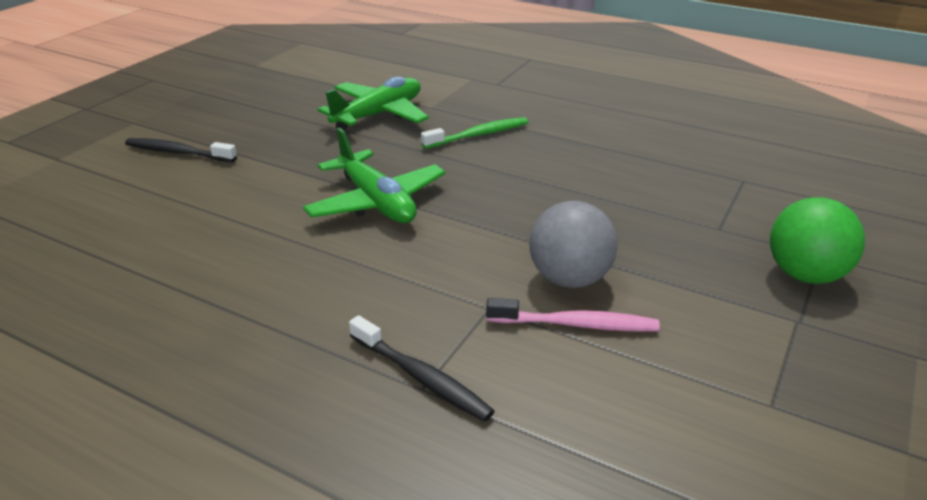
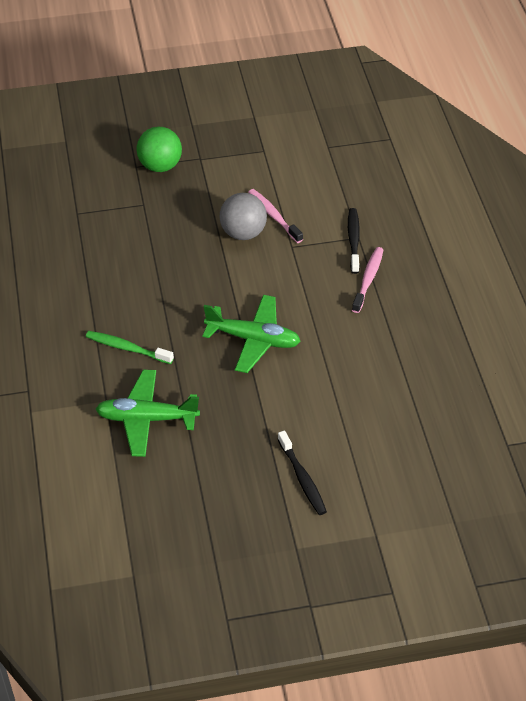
camera: 130 degrees left, 15 degrees up
green plane [303,128,446,223] -> green plane turned 90 degrees clockwise [202,295,301,373]
none -> pink toothbrush [352,247,383,313]

